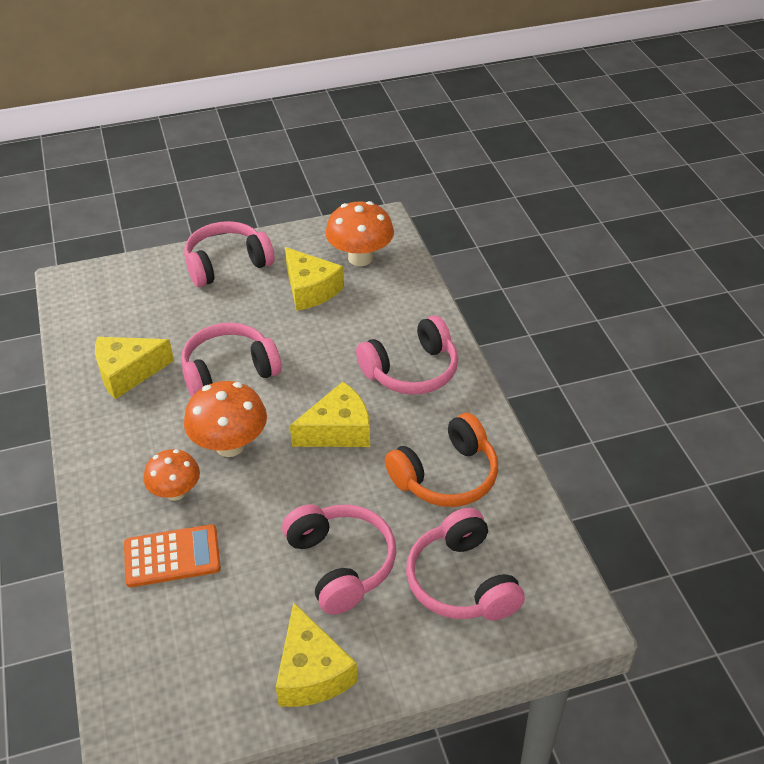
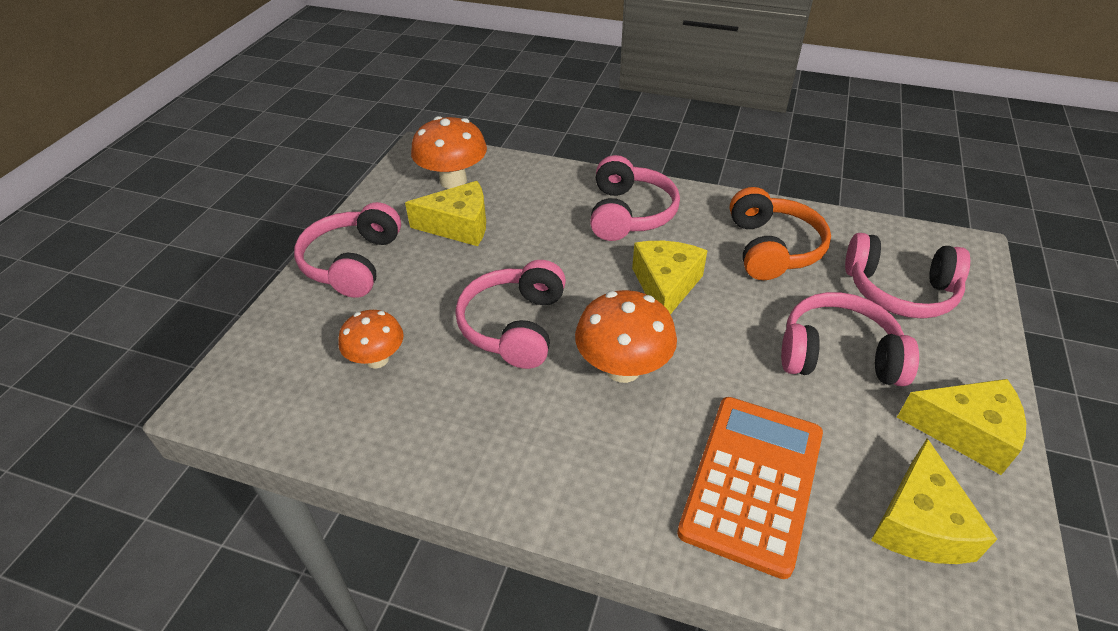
camera: 55 degrees left, 0 degrees up
yellow cheese [95,337,174,399] -> yellow cheese moved to [871,438,997,564]
orange calculator [124,524,221,587] -> orange calculator [677,397,823,579], size x1.52
orange mushroom [144,449,200,501] -> orange mushroom moved to [338,310,404,368]

